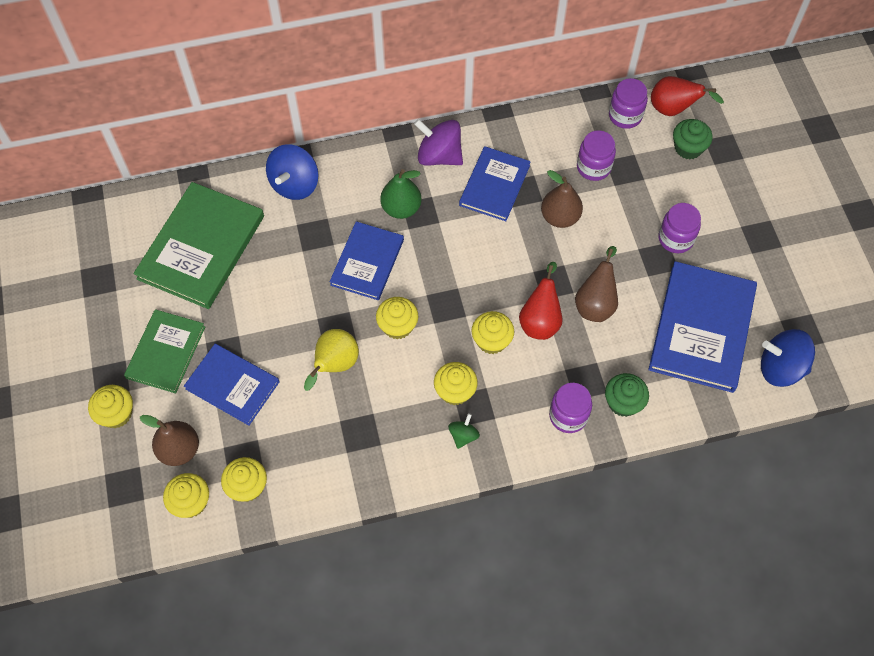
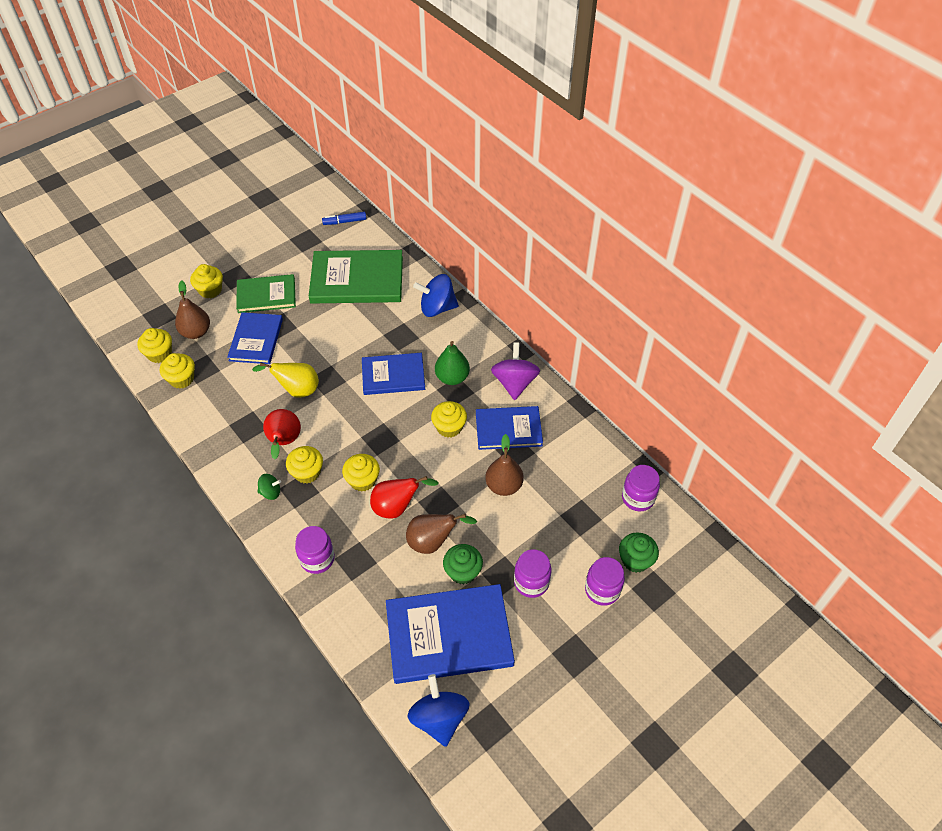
camera: 65 degrees right, 10 degrees down
yellow cupcake [376,297,418,339] -> yellow cupcake moved to [431,401,467,438]
purple jar [577,130,616,181] -> purple jar moved to [585,557,625,606]
green cupcake [605,373,649,417] -> green cupcake moved to [443,544,483,585]
red pear [651,76,724,116] -> red pear moved to [263,409,301,460]
none -> blue marker [322,212,366,225]

